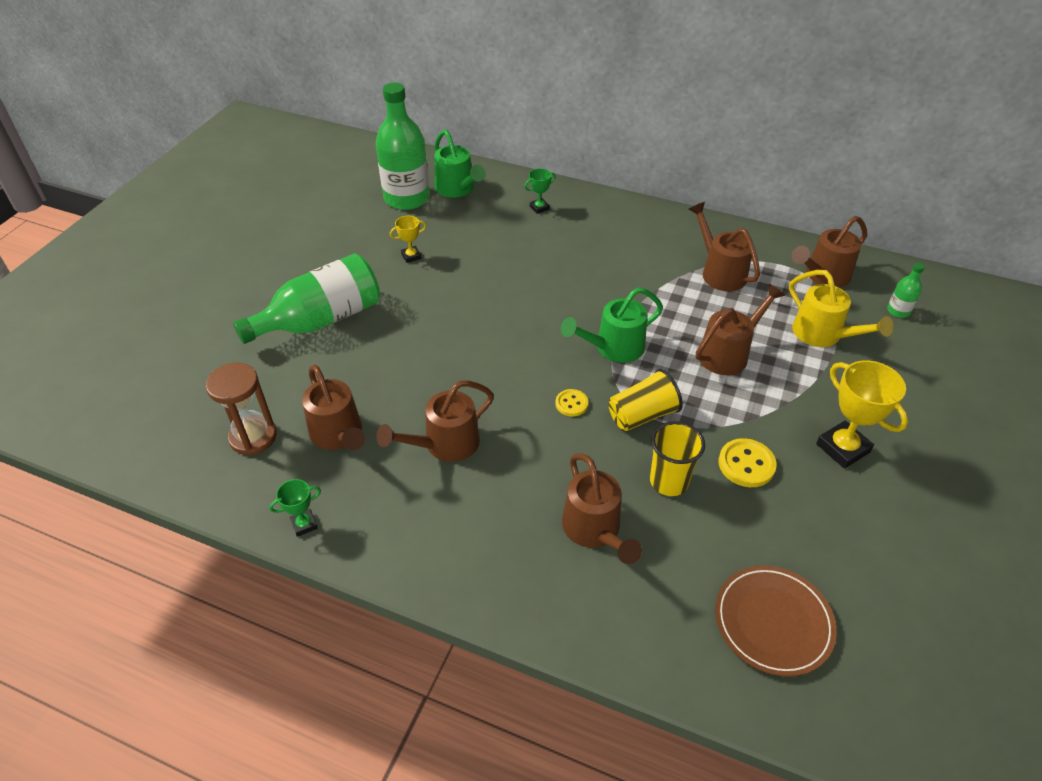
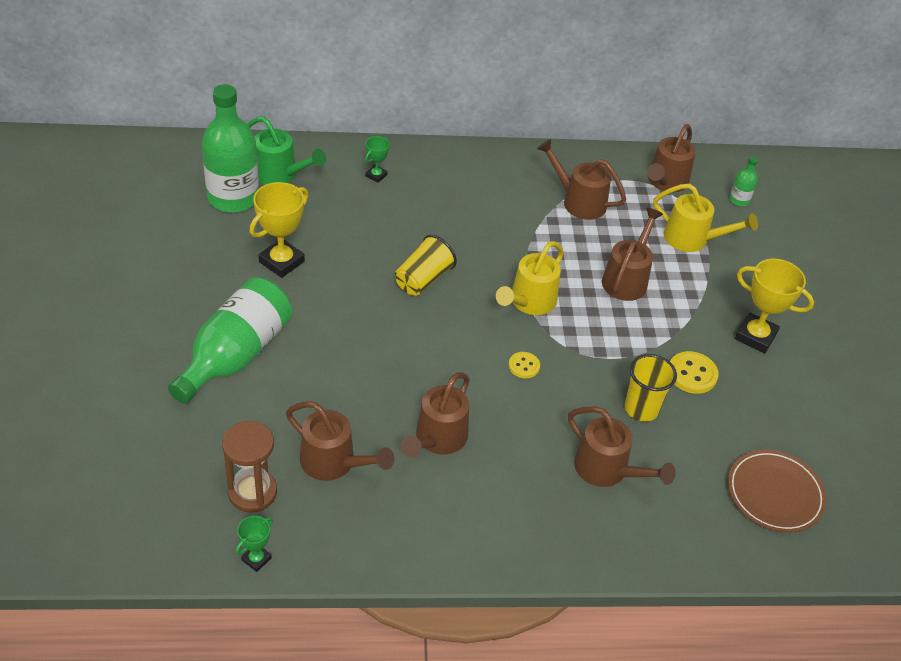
camera: 30 degrees left, 0 degrees up
green trophy [269,479,321,537] -> green trophy moved to [236,516,273,572]
yellow trophy [390,216,426,263] -> yellow trophy [250,182,309,278], size x1.90
green watering can [561,287,663,363] -> yellow watering can [496,241,564,315]
yellow cup [609,369,683,431] -> yellow cup moved to [395,235,457,296]

